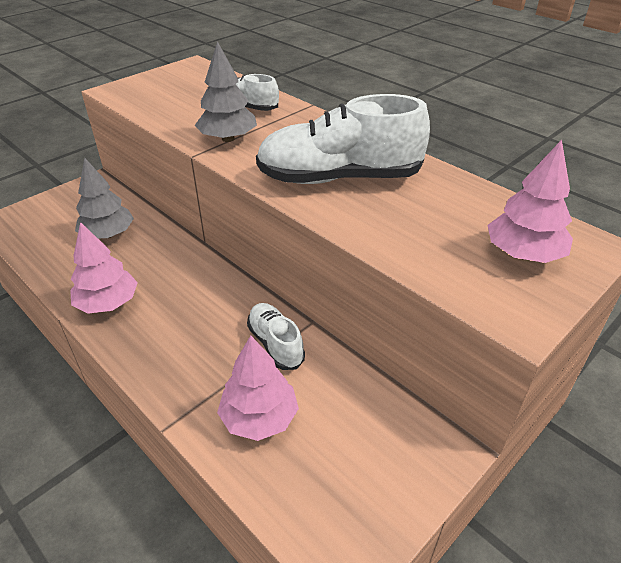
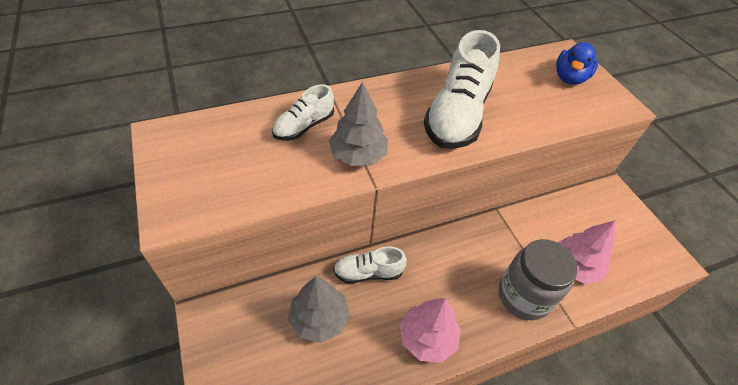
camera: 70 degrees left, 10 degrees up
white shoe [247,303,305,370] -> white shoe moved to [333,246,407,283]
pink tree [488,140,573,263] -> blue duck [556,42,598,85]
none -> grey jar [499,239,578,320]

